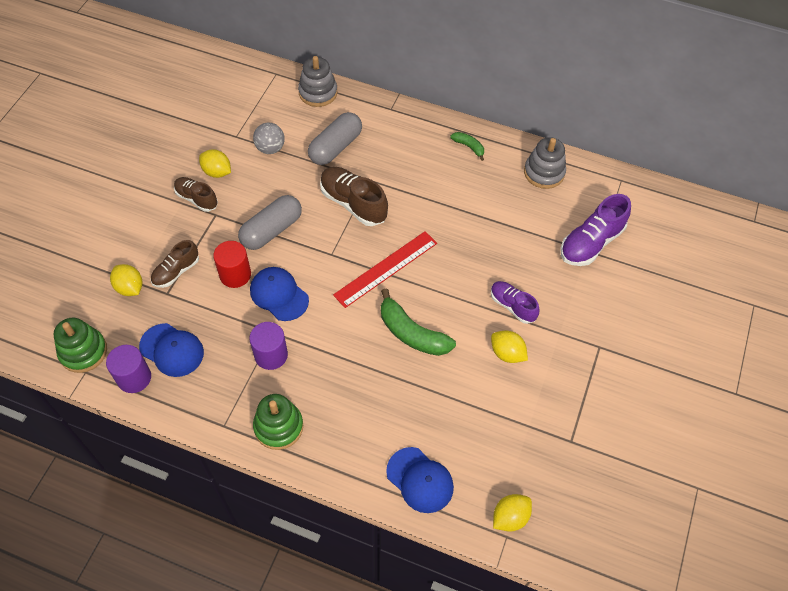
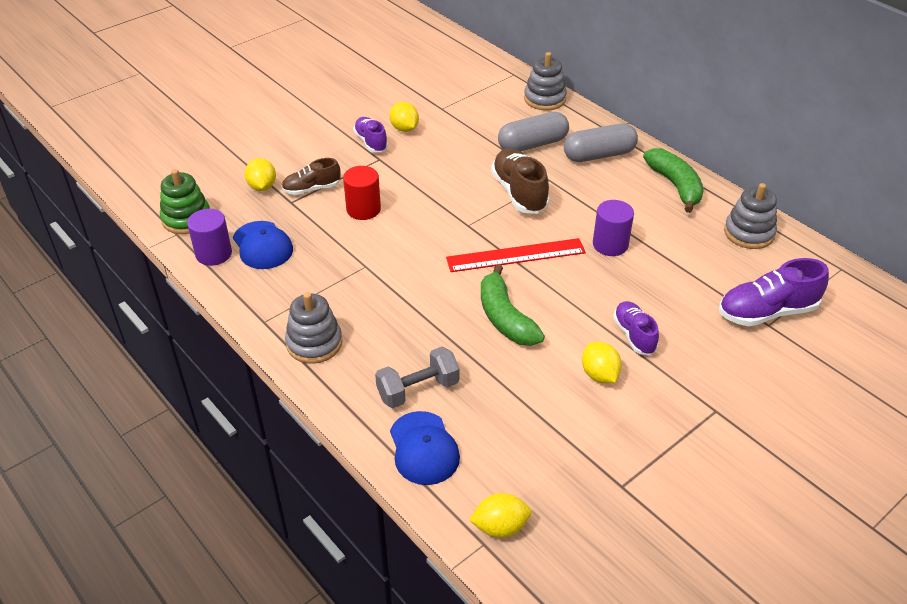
camera: 30 degrees right, 15 degrees down
brown shoe [174,177,218,212] -> purple shoe [353,117,388,153]
grey capsule [238,195,302,250] -> grey capsule moved to [564,123,638,162]
purple cylinder [249,322,288,370] -> purple cylinder moved to [593,200,634,256]
blue cap [250,267,309,321] -> none
grey ball [253,123,285,154] -> none
green stacking toy [253,394,303,450] -> grey stacking toy [285,292,343,364]
green banana [450,132,484,161] -> green banana [643,148,704,213], size x1.91
none -> grey dumbbell [375,347,460,408]

